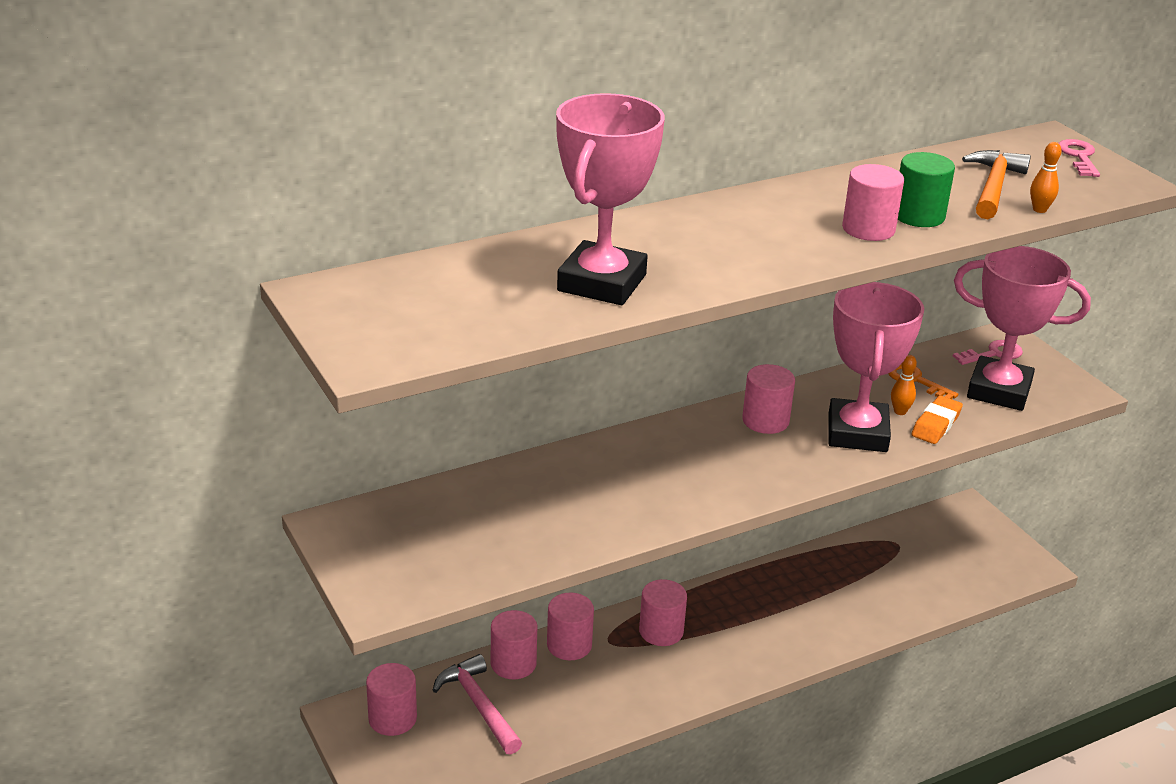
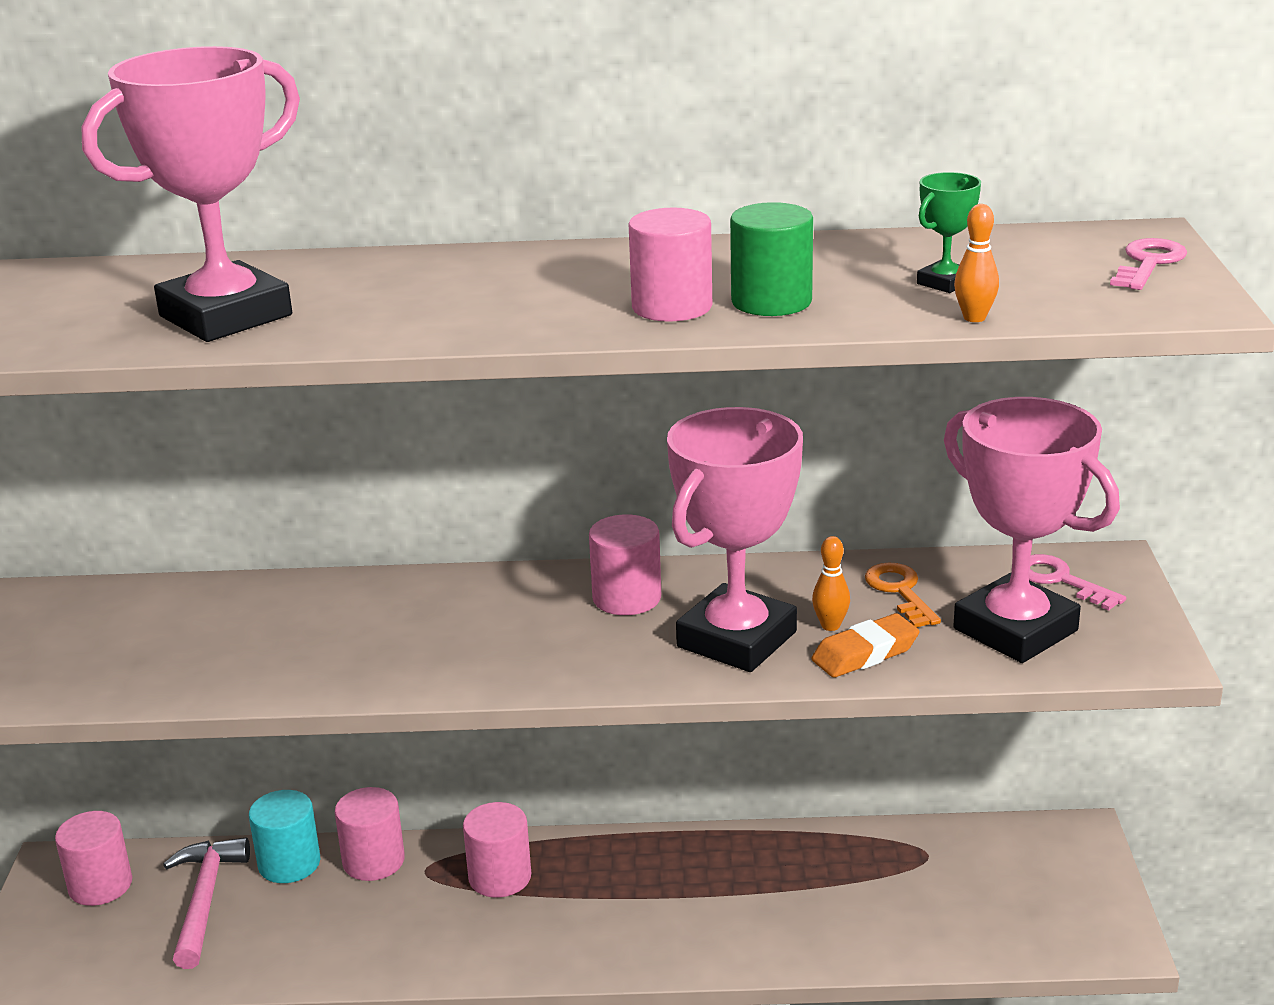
camera: 30 degrees right, 5 degrees down
pink cylinder [491,610,538,679] -> turquoise cylinder [249,790,320,883]
pink key [953,340,1023,365] -> pink key turned 135 degrees counterclockwise [1029,554,1126,611]
orange hammer [962,150,1031,219] -> green trophy [917,172,981,293]

